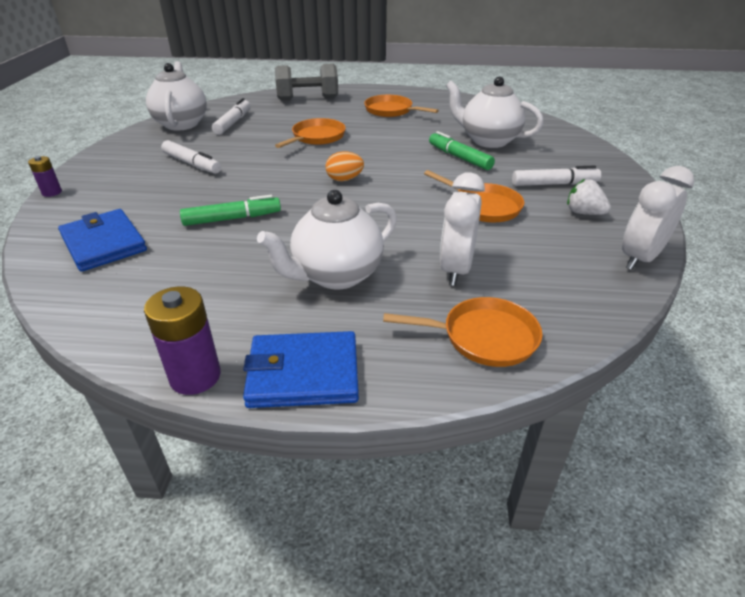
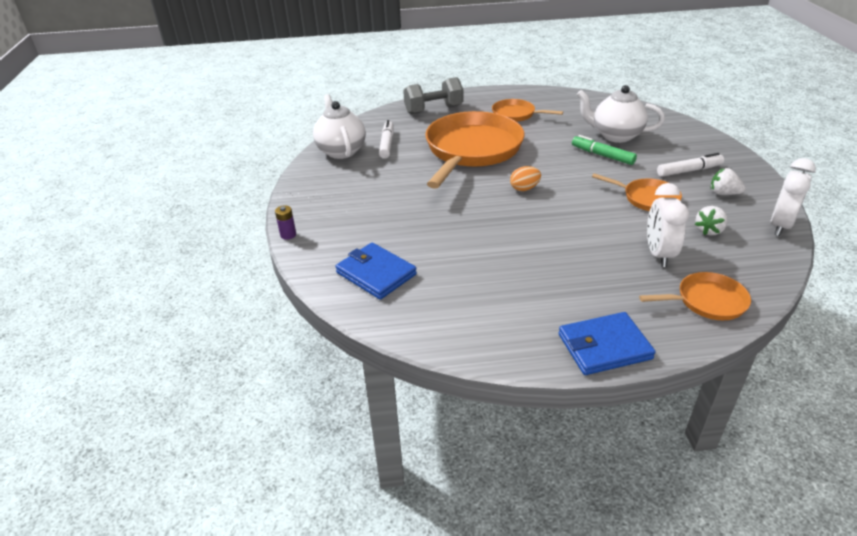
camera: 10 degrees left, 0 degrees up
purple battery [144,286,221,395] -> none
white marker [161,140,221,174] -> none
green marker [180,195,281,226] -> none
white teapot [257,190,397,290] -> none
orange pan [275,118,346,148] -> orange pan [425,111,524,189], size x2.10
none -> white strawberry [695,206,728,236]

